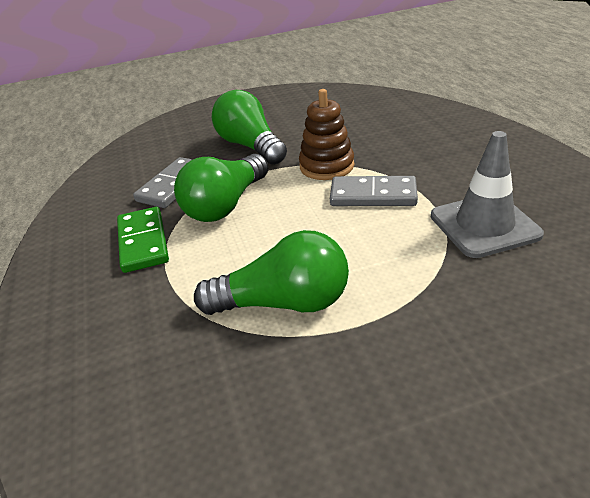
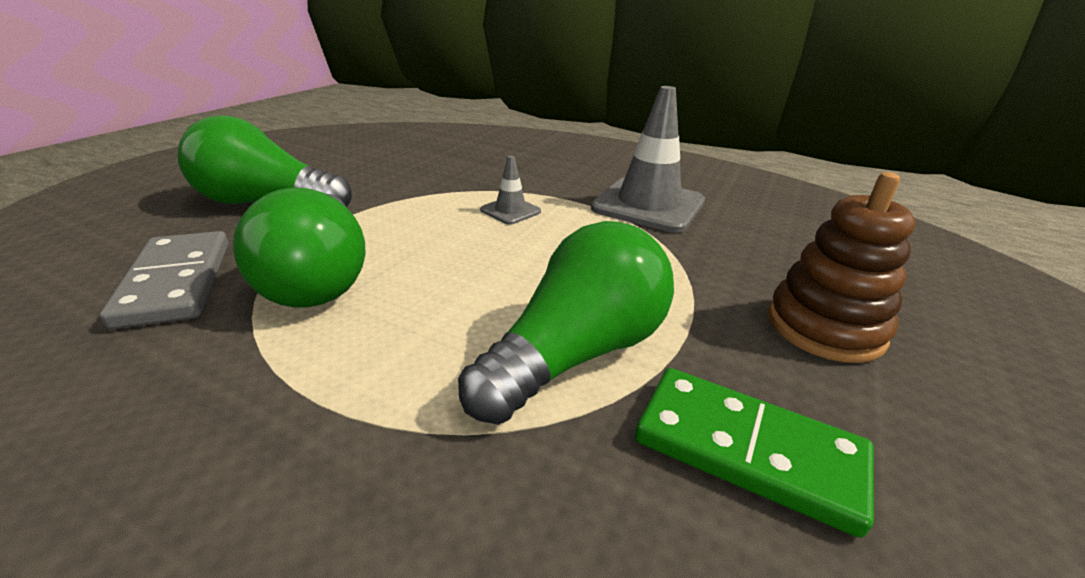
camera: 50 degrees left, 5 degrees down
green domino [117,207,169,273] -> green domino moved to [635,368,874,538]
brown stacking toy [299,89,354,180] -> brown stacking toy moved to [768,172,915,363]
grey domino [330,176,418,206] -> grey traffic cone [480,156,541,225]

